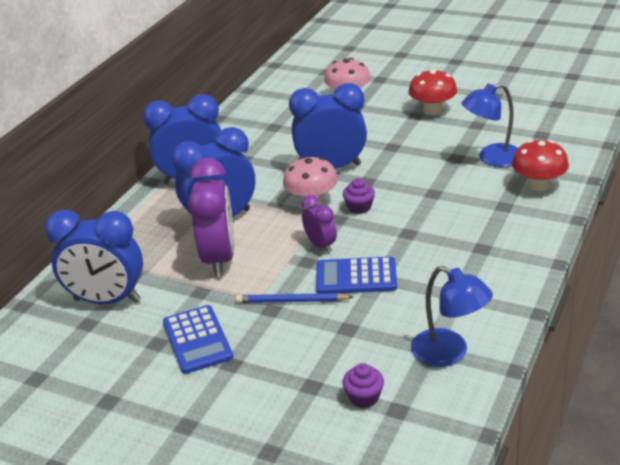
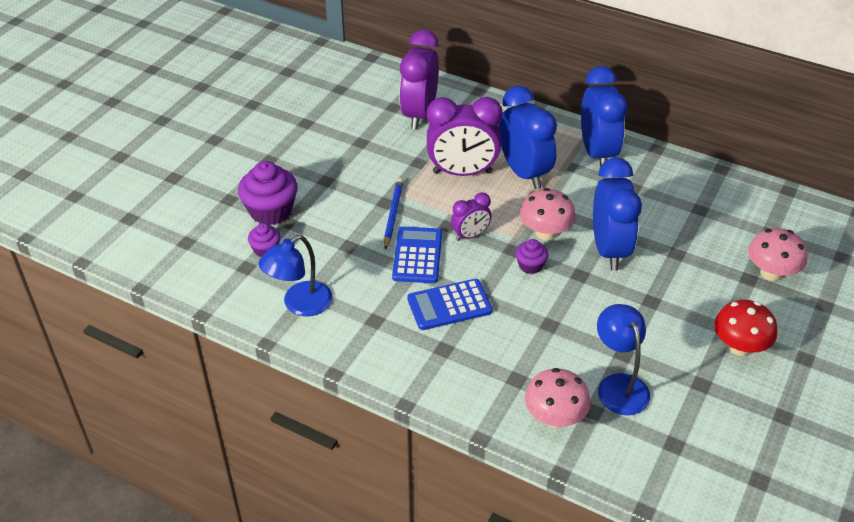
camera: 90 degrees right, 10 degrees up
blue clock [45,210,143,304] -> purple clock [399,29,439,130]
blue calculator [163,305,233,374] -> blue calculator moved to [407,279,492,330]
red mushroom [512,140,569,191] -> pink mushroom [525,368,591,428]
none -> purple cupcake [238,161,297,225]

